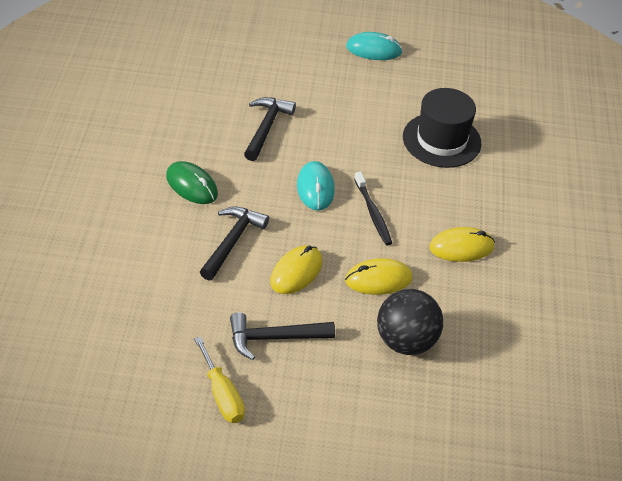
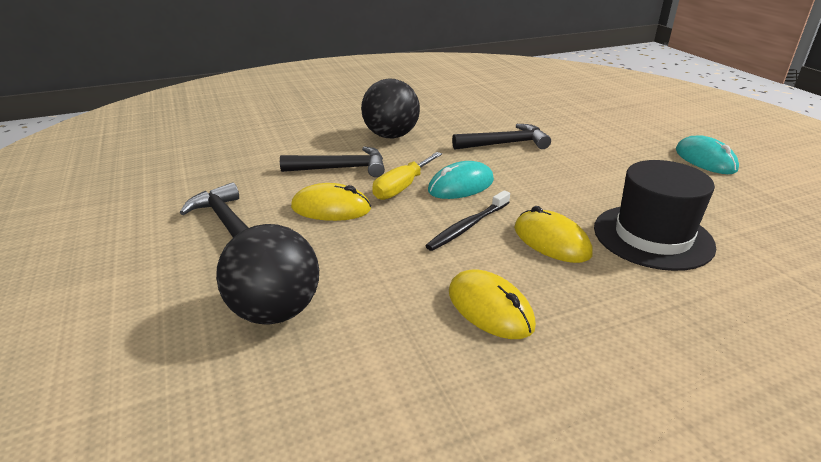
camera: 65 degrees right, 15 degrees down
green mouse [166,161,218,204] -> black ball [361,78,420,138]
yellow screwdriver [194,337,245,423] -> yellow screwdriver moved to [372,152,442,200]
yellow mouse [345,258,413,295] -> yellow mouse moved to [514,206,593,263]

